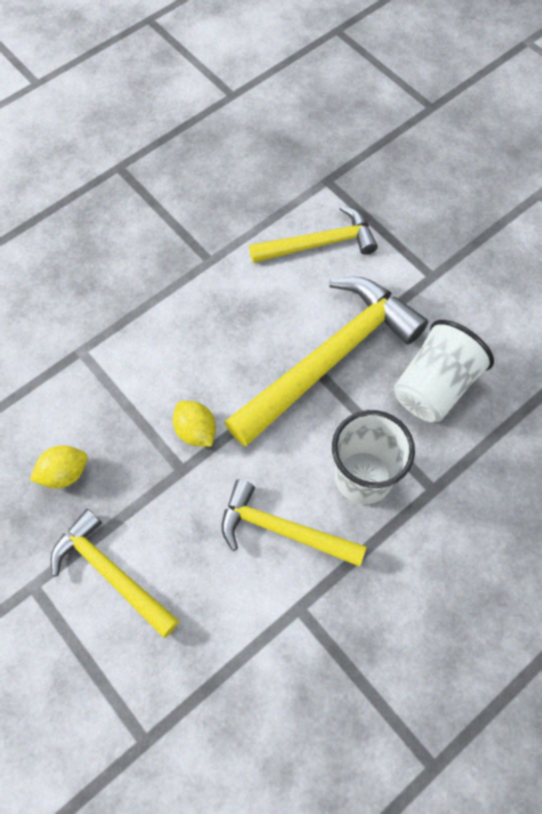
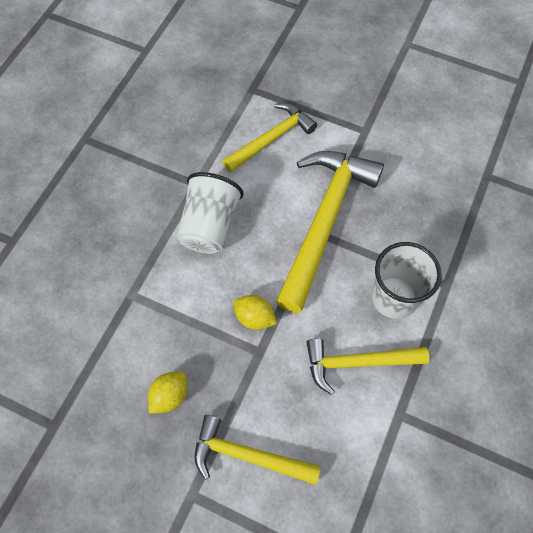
camera: 25 degrees left, 0 degrees up
white cup [394,320,494,422] -> white cup moved to [177,172,244,254]

